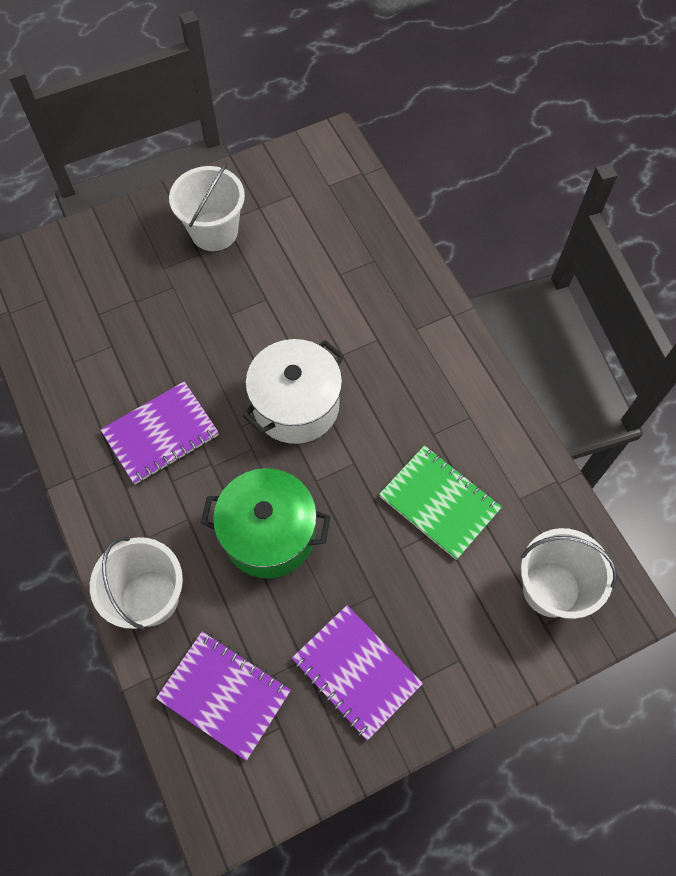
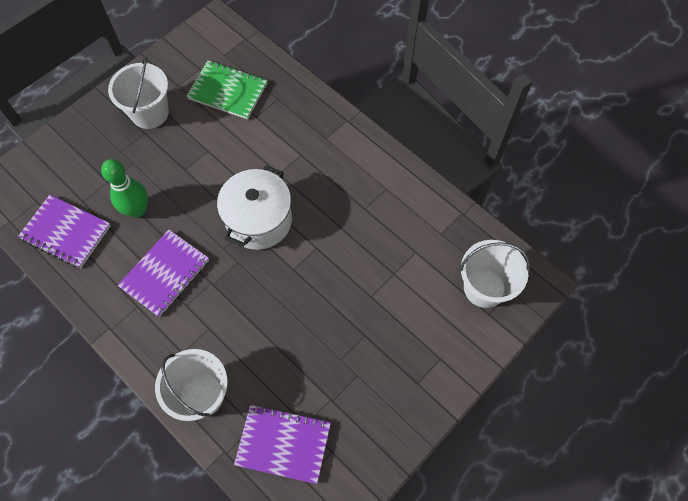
camera: 20 degrees left, 0 degrees up
green pot [201,468,331,578] -> none
purple notebook [292,605,423,741] -> purple notebook moved to [18,195,111,268]
green notebook [379,445,502,560] -> green notebook moved to [186,60,268,119]
none -> green bowling pin [101,159,148,218]

